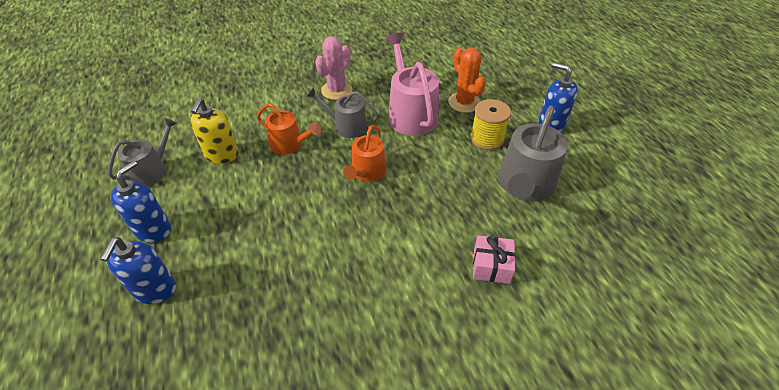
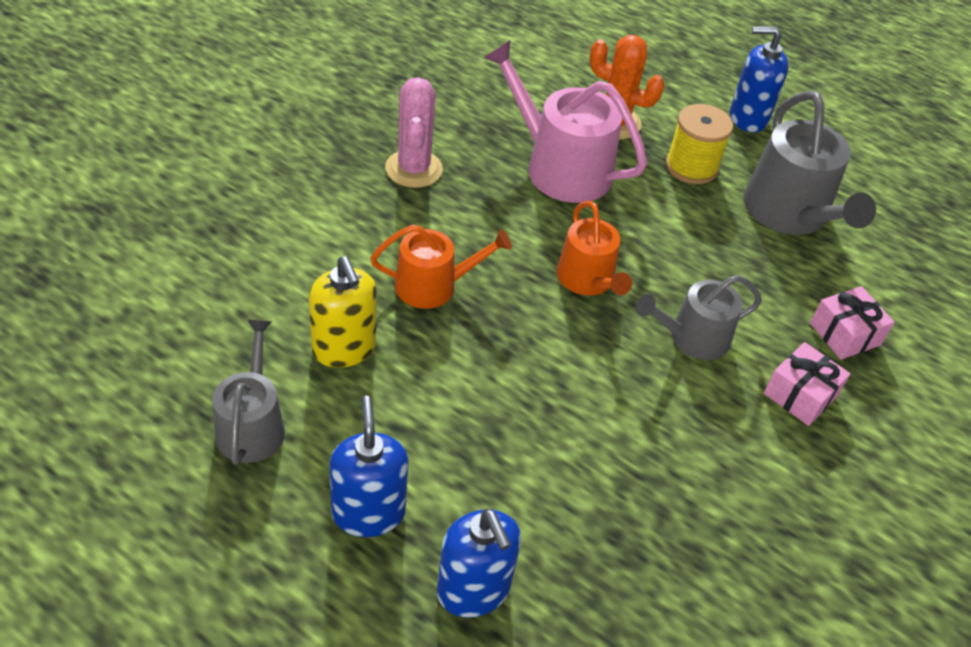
camera: 40 degrees left, 0 degrees up
grey watering can [306,87,378,138] -> grey watering can moved to [636,275,762,360]
none -> pink gift [764,342,851,426]

